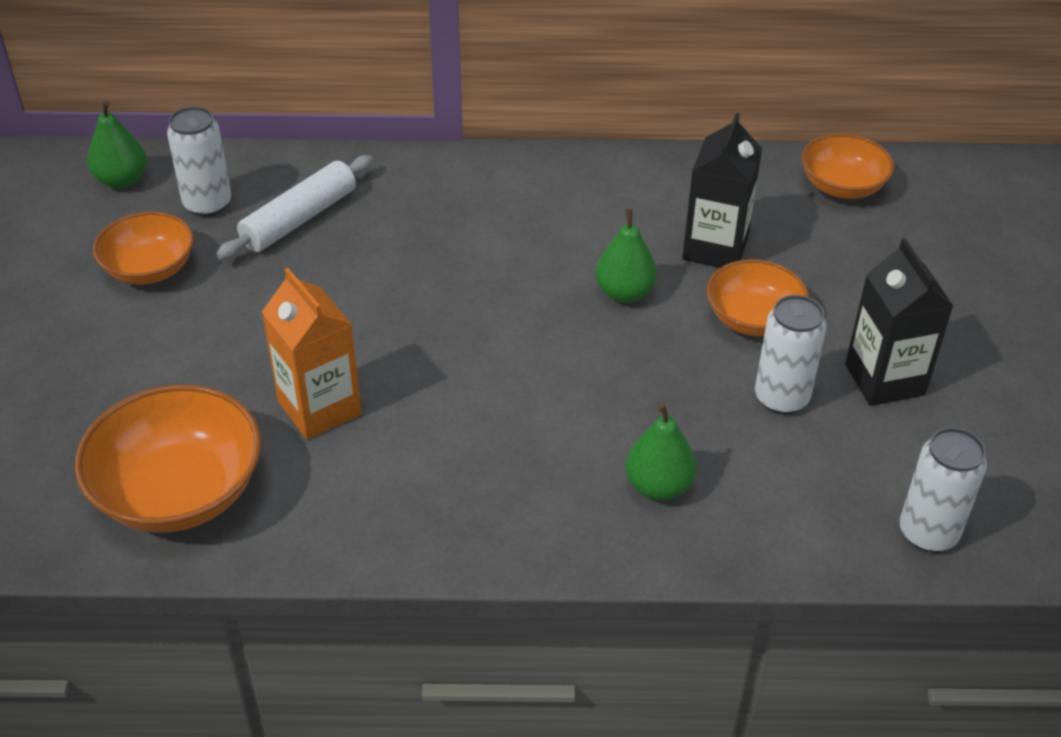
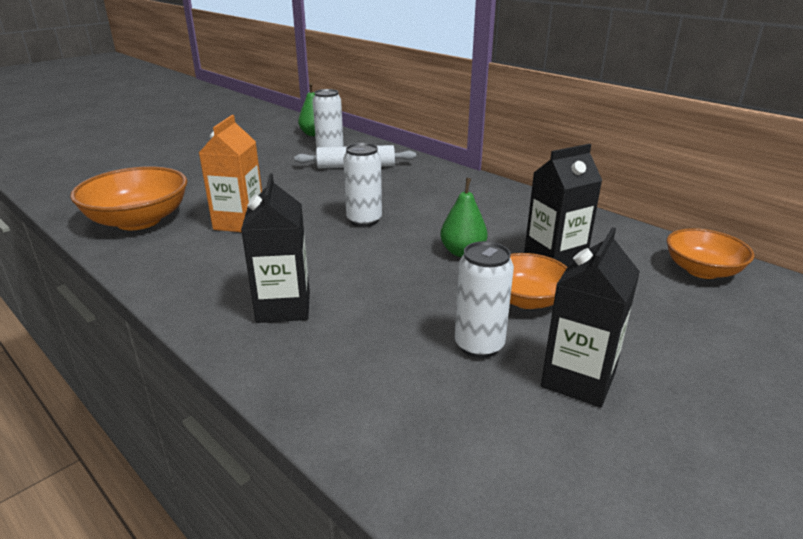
camera: 45 degrees right, 15 degrees down
orange bowl [93,212,194,284] -> none
green pear [625,403,697,500] -> none
white can [900,427,987,553] -> white can moved to [343,143,382,227]
none -> black carton [241,174,310,323]

